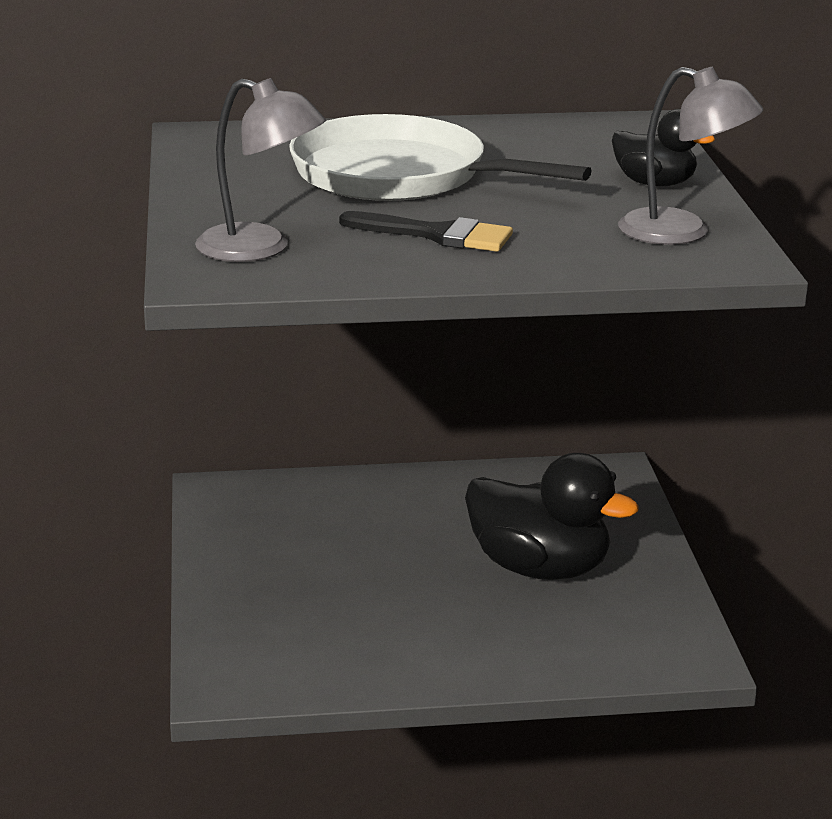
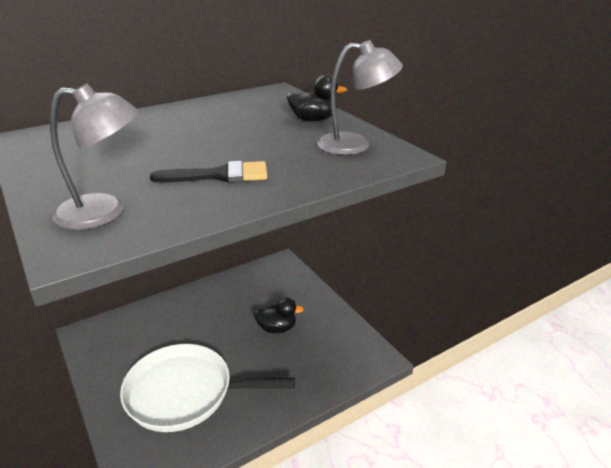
camera: 25 degrees left, 5 degrees up
white pan [289,114,592,201] -> white pan moved to [120,344,295,432]
black duck [465,453,639,580] -> black duck [254,297,304,333], size x0.53

